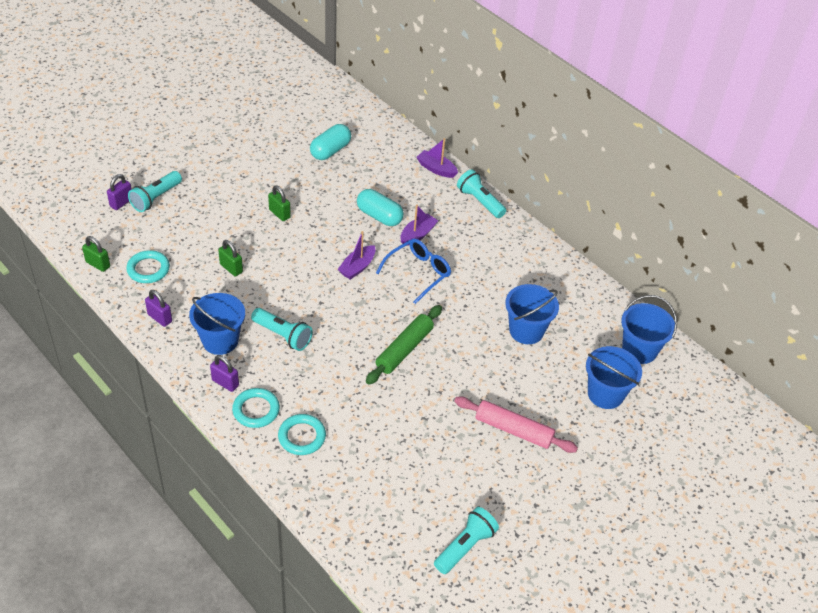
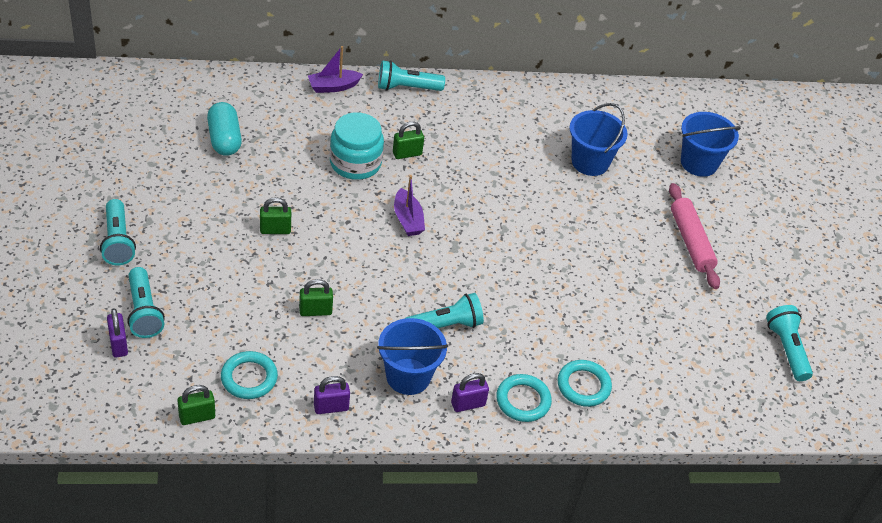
camera: 55 degrees left, 0 degrees up
turquoise capsule [357,189,404,226] -> turquoise jar [330,112,384,180]
green rolling pin [366,305,442,385] -> none
blue glasses [376,239,451,304] -> none
purple boat [400,205,438,246] -> green padlock [393,121,424,159]
pink rolling pin [454,396,578,453] -> pink rolling pin turned 75 degrees counterclockwise [669,183,720,289]
blue bucket [621,295,677,364] -> none
none -> turquoise flashlight [100,199,136,265]

